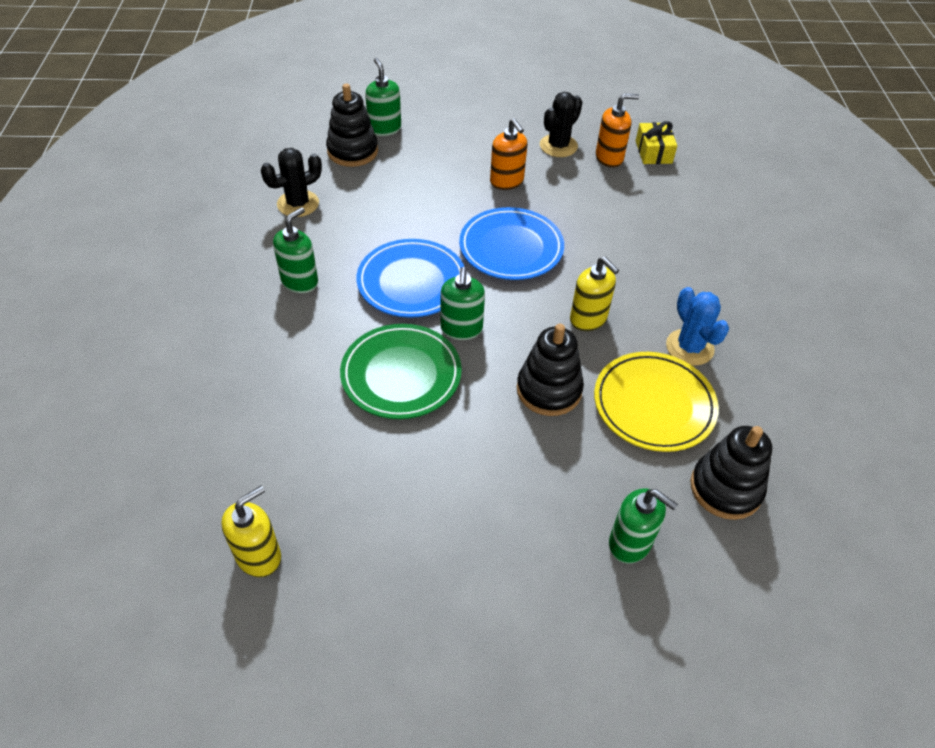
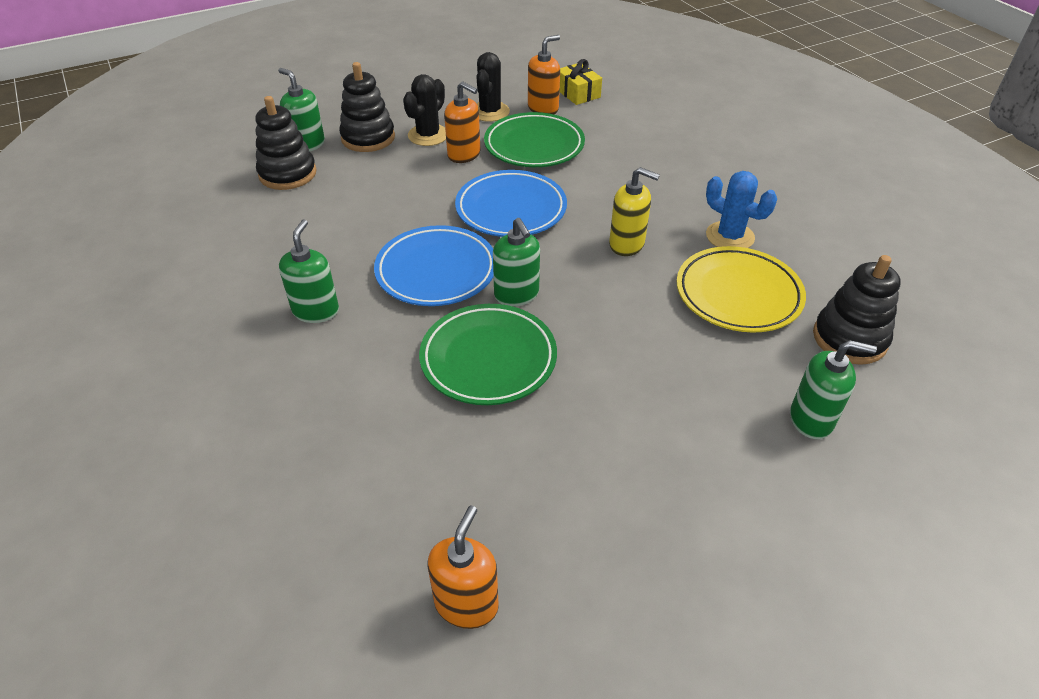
camera: 25 degrees left, 5 degrees down
yellow soap dispenser [221,486,281,577] -> orange soap dispenser [428,506,499,629]
black cactus [261,148,322,217] -> black cactus moved to [403,74,446,146]
black stacking toy [517,324,584,416] -> black stacking toy moved to [339,62,395,152]
none -> green plate [484,112,585,167]

